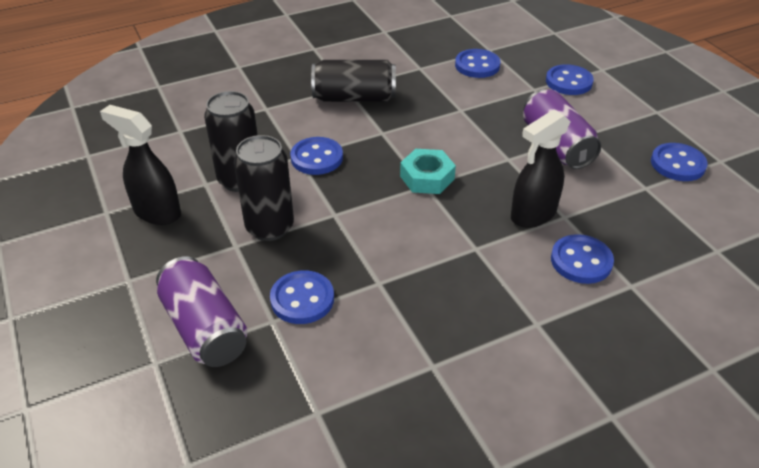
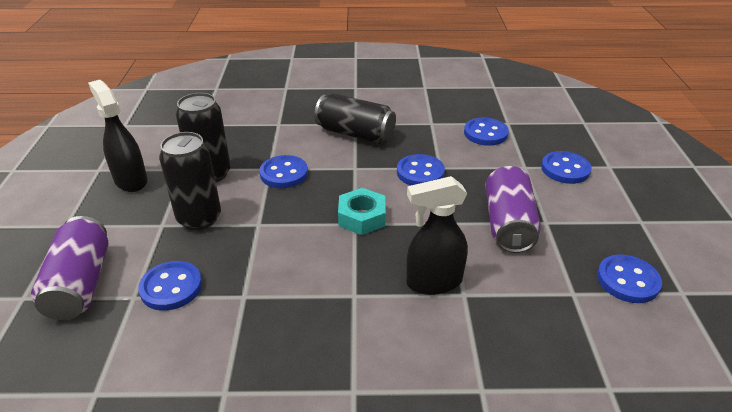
camera: 25 degrees right, 5 degrees down
blue button [551,234,614,284] -> blue button moved to [397,154,445,185]

